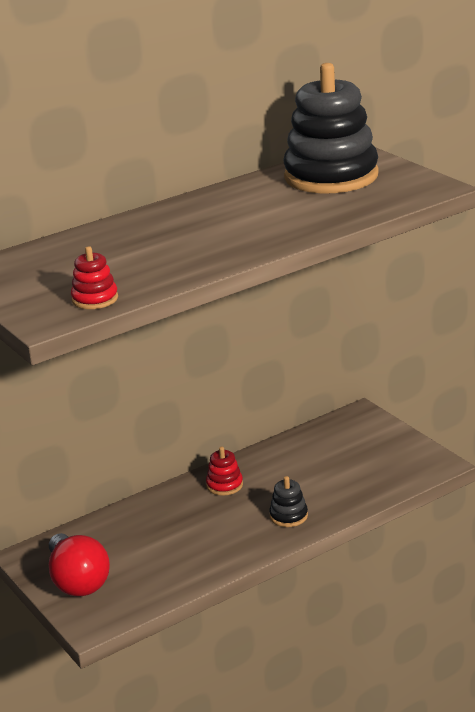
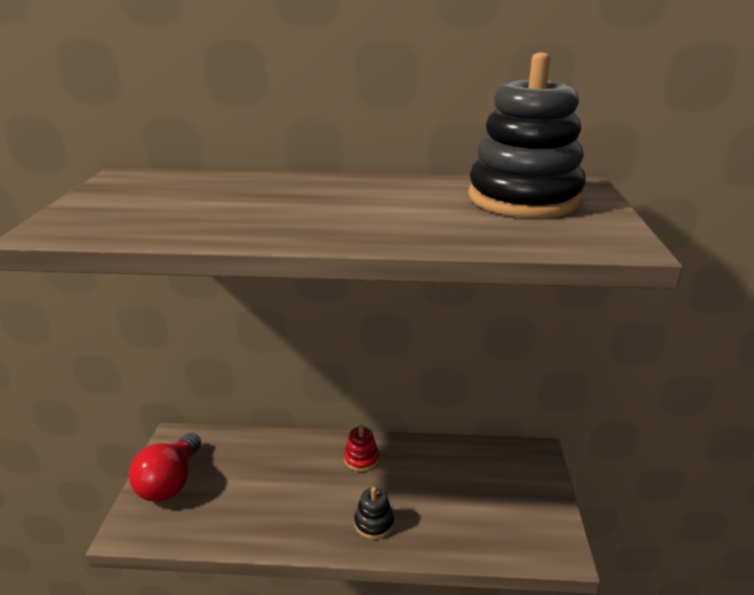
camera: 35 degrees right, 0 degrees up
red stacking toy [71,246,118,309] -> none

